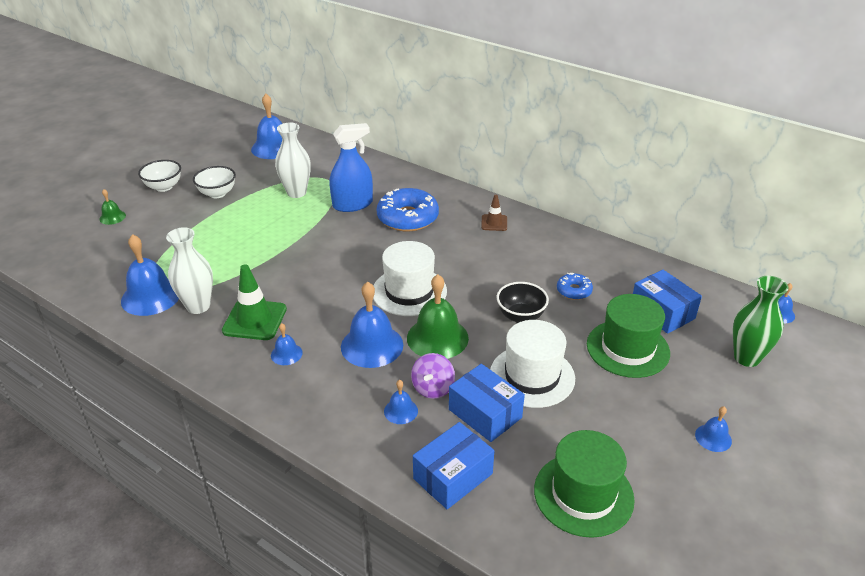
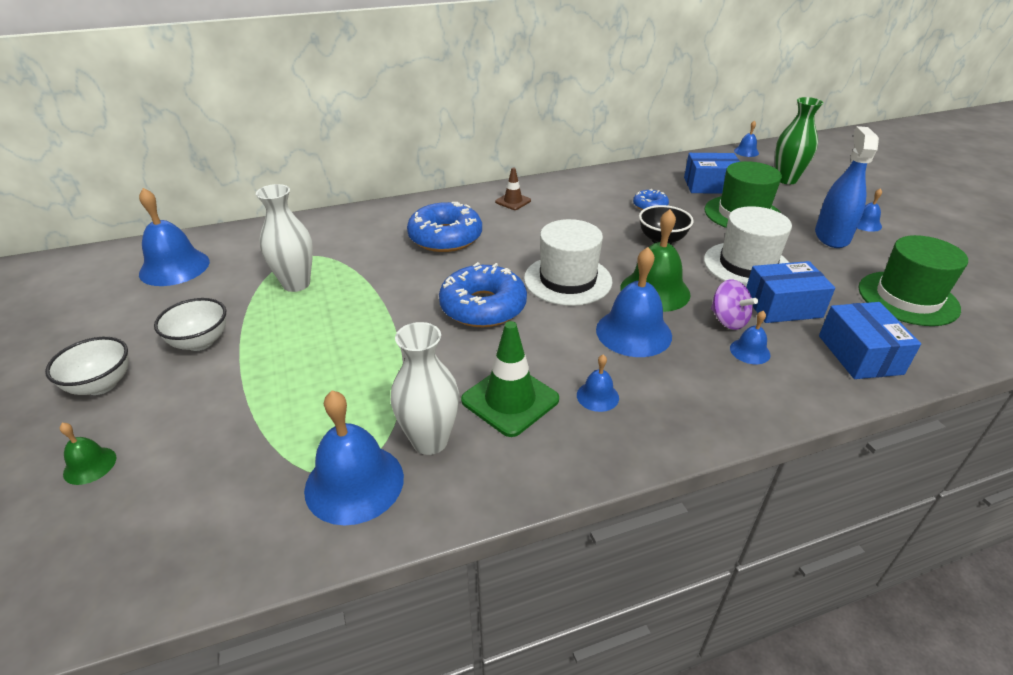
camera: 55 degrees left, 0 degrees up
blue spray bottle [329,123,373,212] -> blue spray bottle moved to [815,126,879,248]
none -> blue donut [439,262,527,327]

